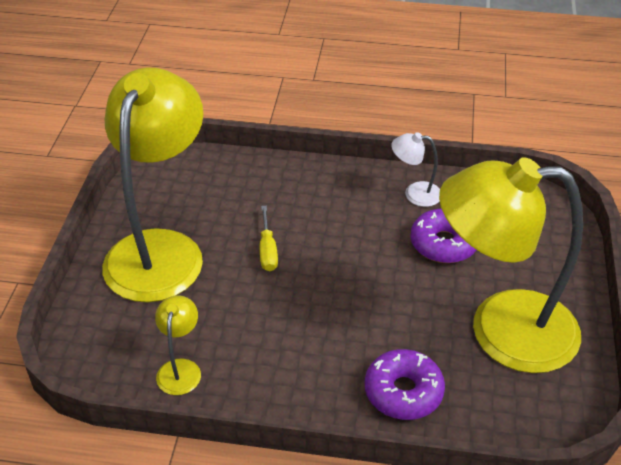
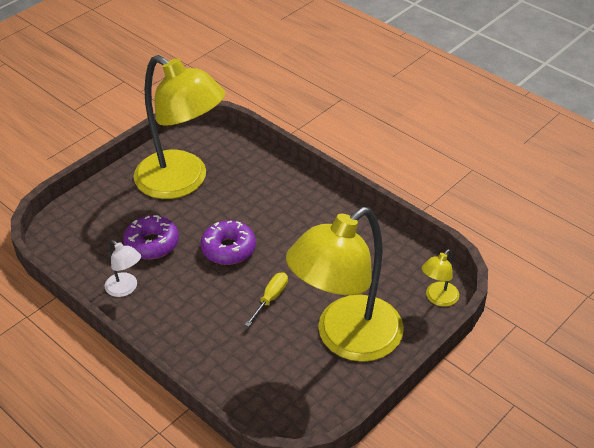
camera: 145 degrees left, 0 degrees up
yellow lamp [155,295,201,395] -> yellow lamp moved to [422,249,459,307]
purple donut [365,349,445,420] -> purple donut moved to [201,220,256,265]

